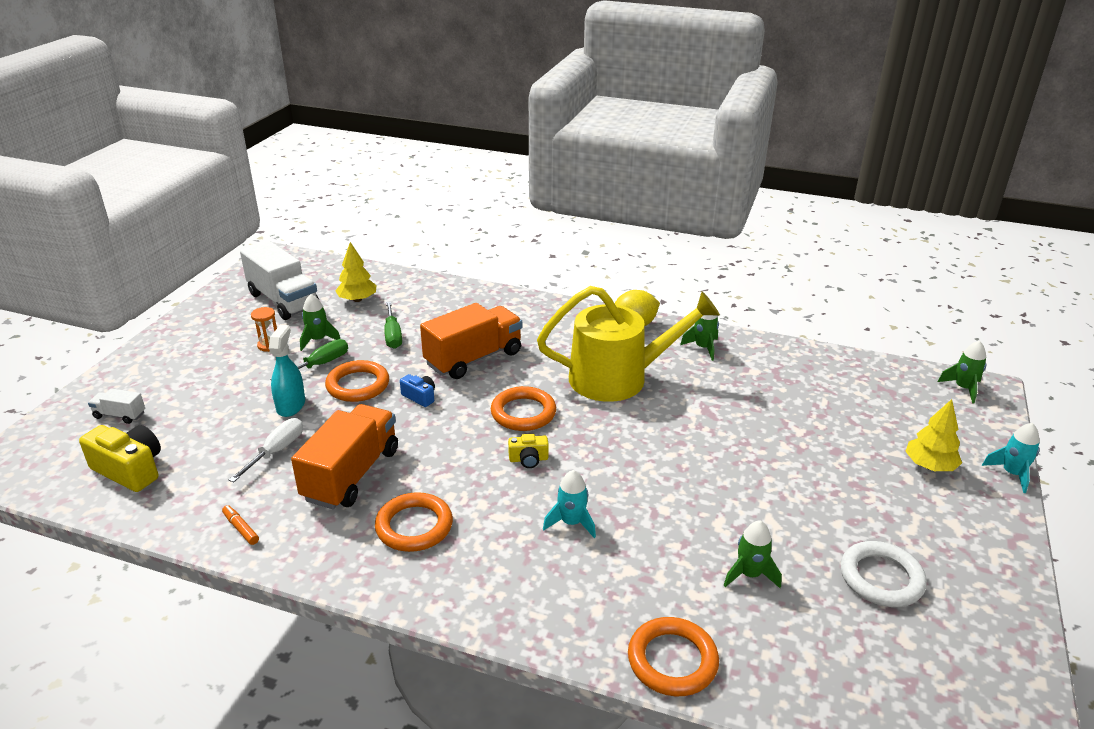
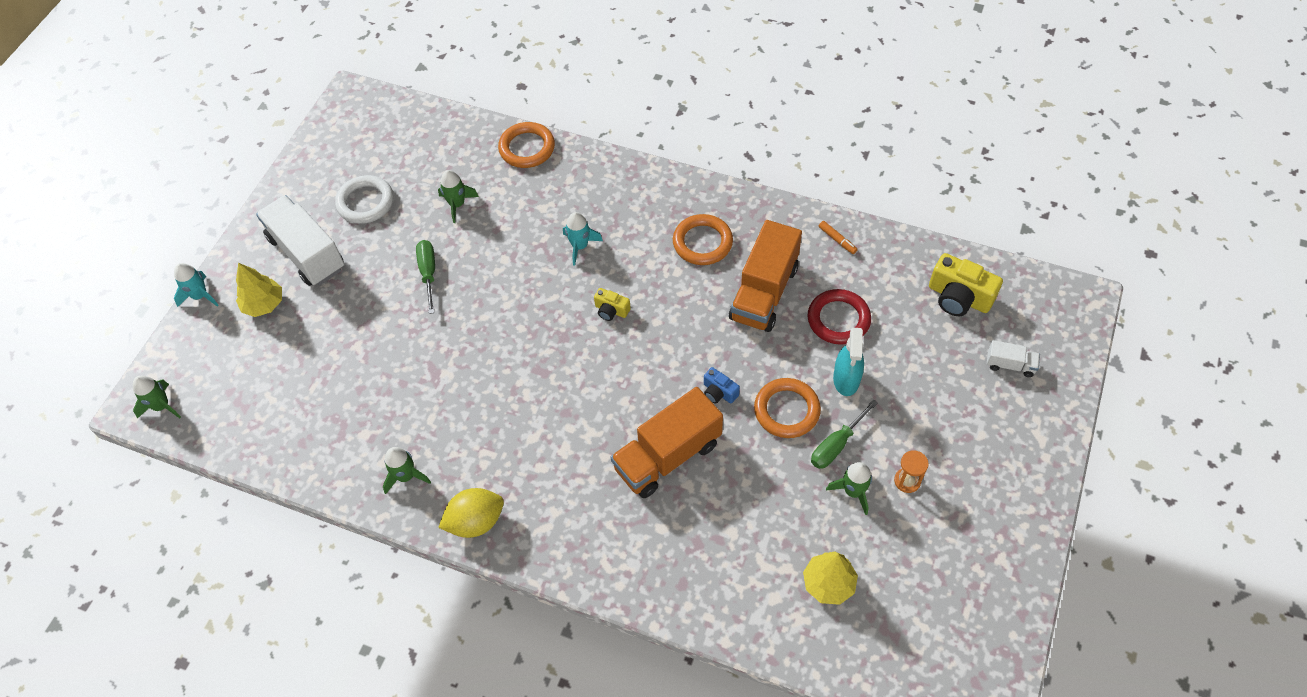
camera: 175 degrees left, 25 degrees up
white screwdriver [229,418,303,482] -> red ring [808,289,871,345]
white truck [240,241,319,320] -> white truck moved to [256,195,344,286]
green screwdriver [384,302,402,349] -> green screwdriver moved to [416,240,435,314]
orange ring [491,386,556,431] -> none
yellow camera [508,434,549,468] -> yellow camera turned 150 degrees counterclockwise [594,288,631,321]
yellow watering can [537,286,720,402] -> none

